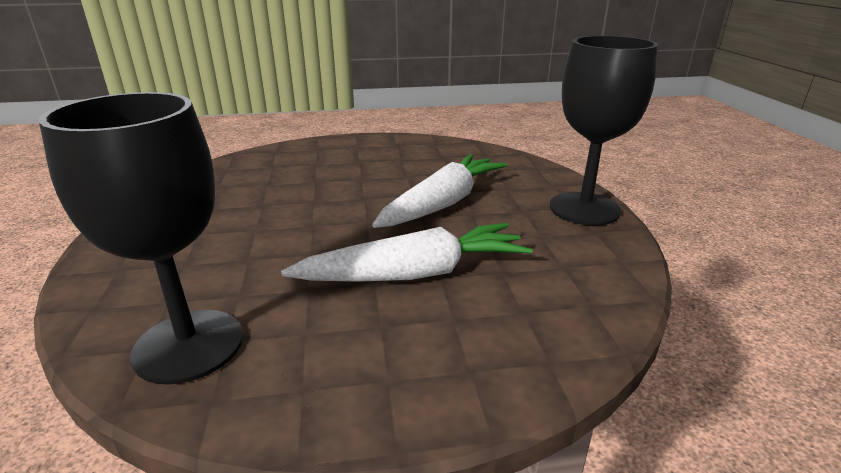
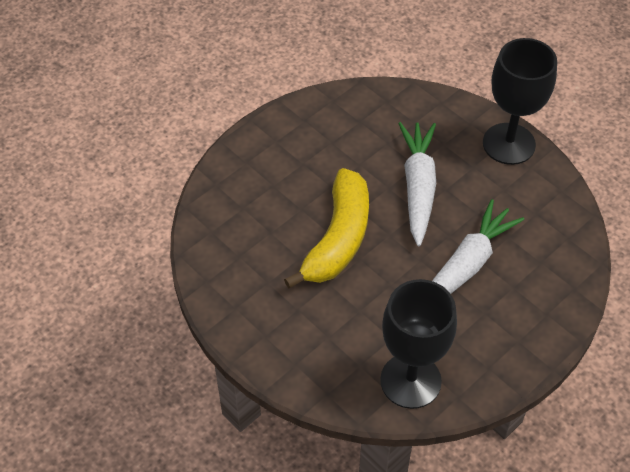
camera: 35 degrees left, 25 degrees up
none -> yellow banana [284,168,369,288]

